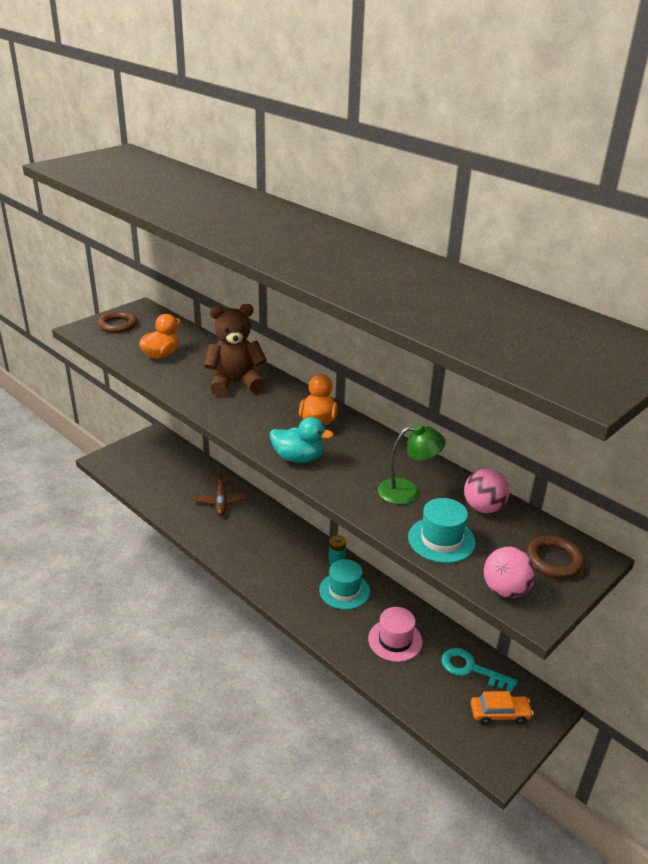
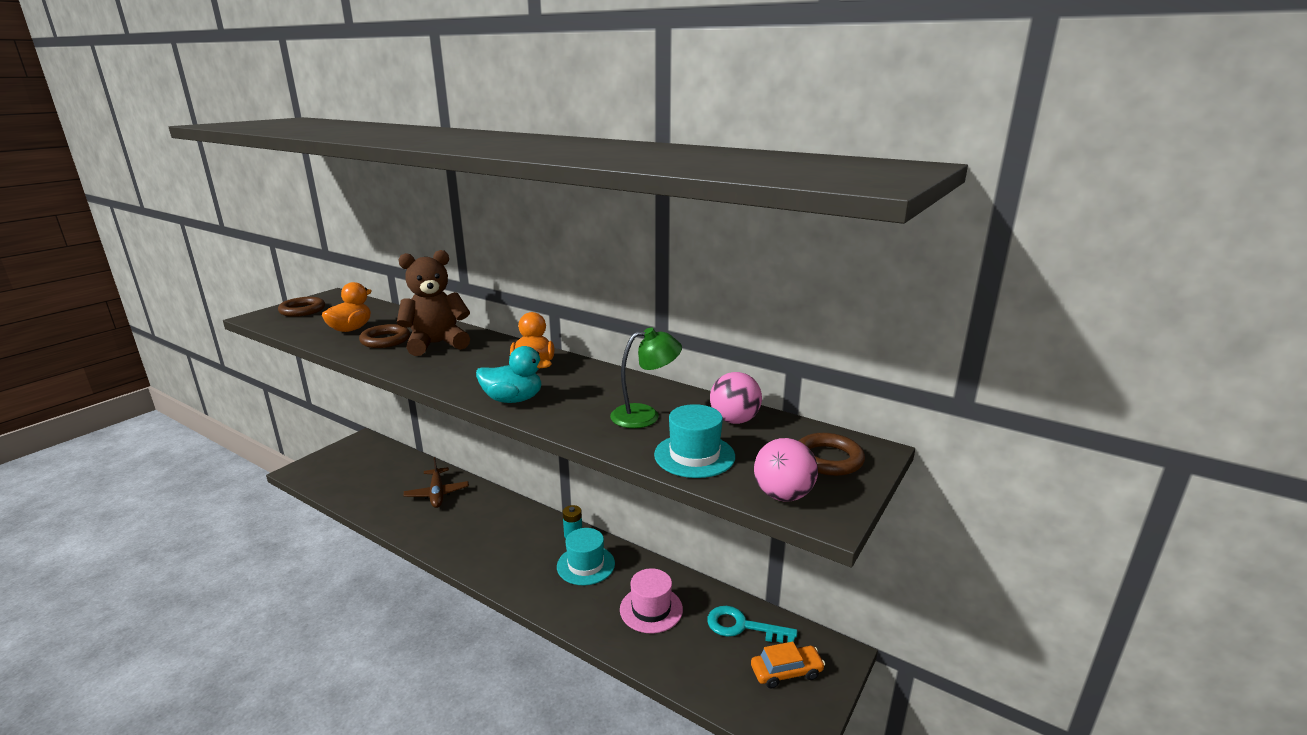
camera: 10 degrees left, 10 degrees down
none -> brown ring [359,324,410,348]

